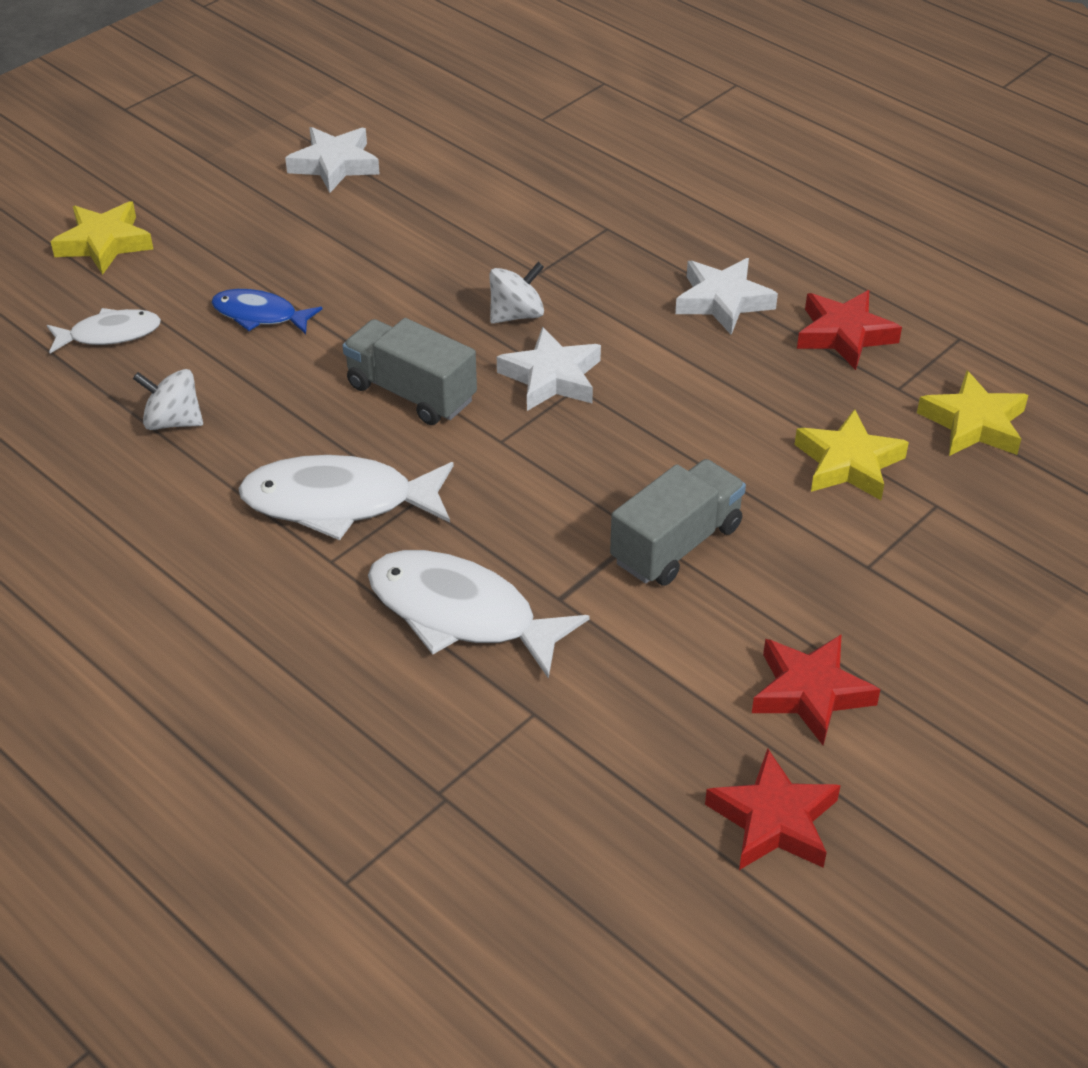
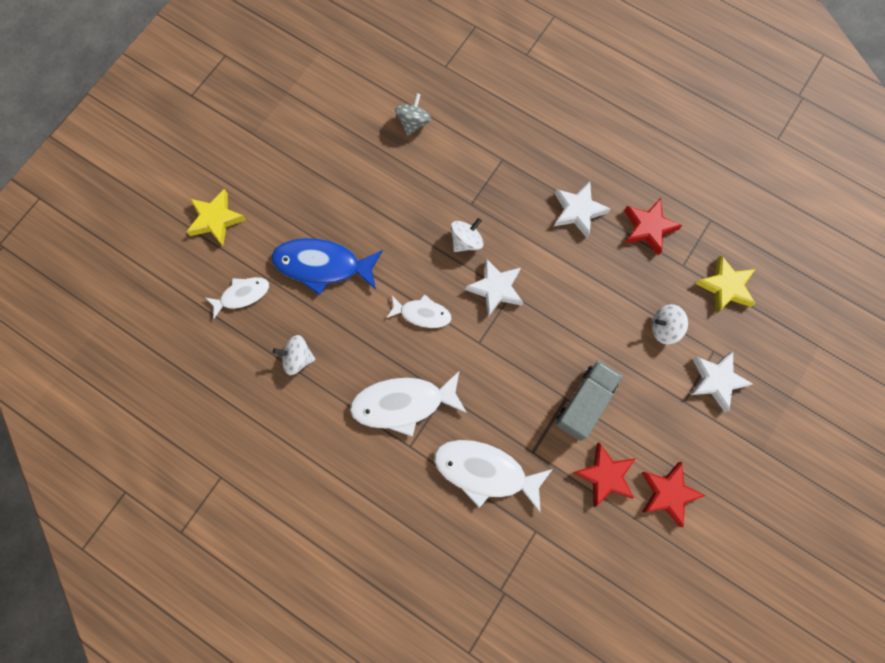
camera: 10 degrees left, 30 degrees up
blue fish [211,289,322,334] -> blue fish [271,238,383,295], size x1.72
white star [285,127,380,193] -> white star moved to [690,351,753,412]
grey truck [342,318,477,425] -> white fish [386,294,452,328]
red star [705,748,841,870] -> red star moved to [573,443,636,507]
yellow star [794,409,909,500] -> white spinning top [652,304,688,345]
none -> grey spinning top [395,93,431,136]

